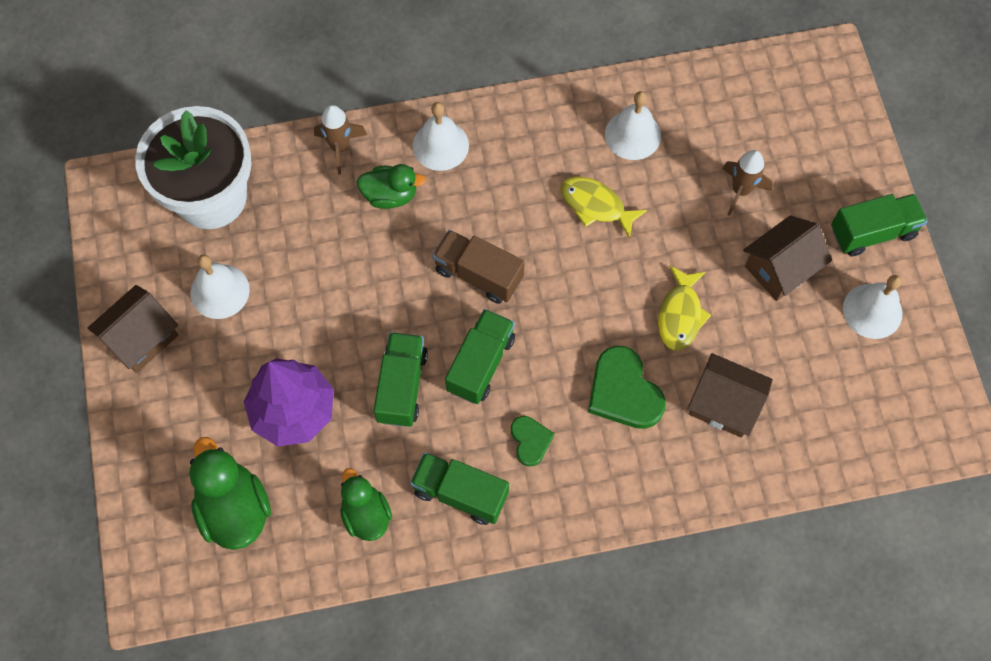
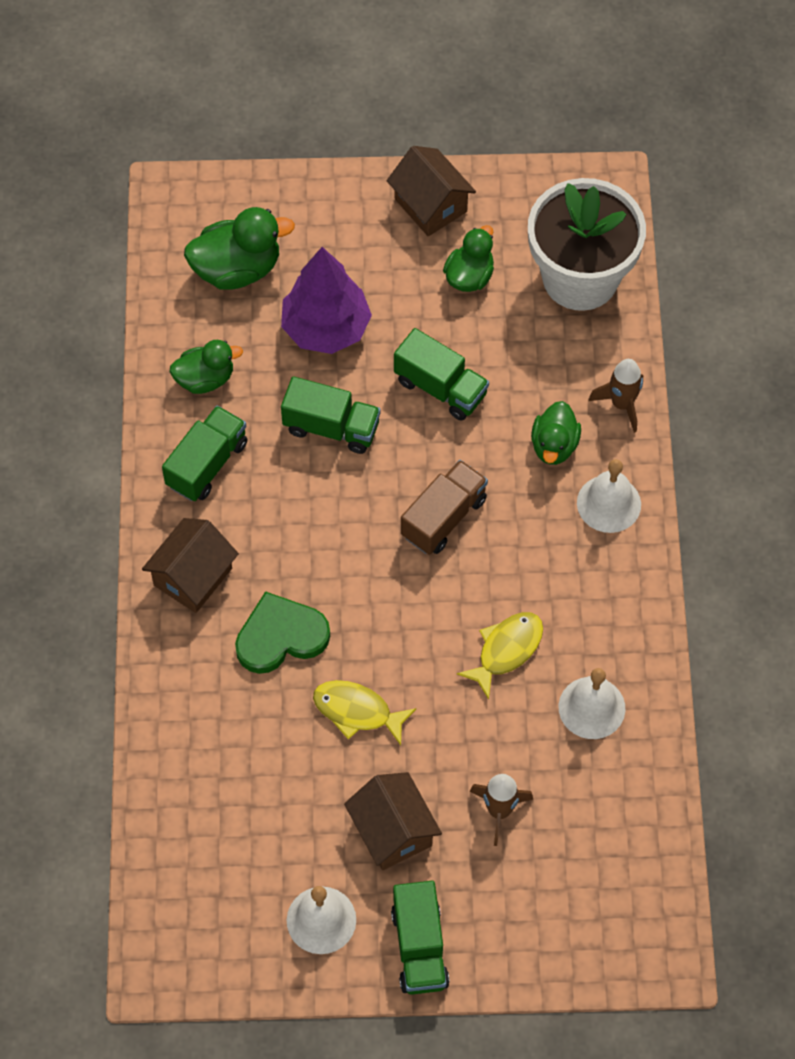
camera: 100 degrees right, 5 degrees down
white bell [190,255,250,319] -> green duck [443,225,494,292]
green truck [445,309,515,404] -> green truck moved to [394,328,489,421]
green heart [511,416,555,466] -> none
brown house [688,353,773,438] -> brown house moved to [142,518,239,613]

